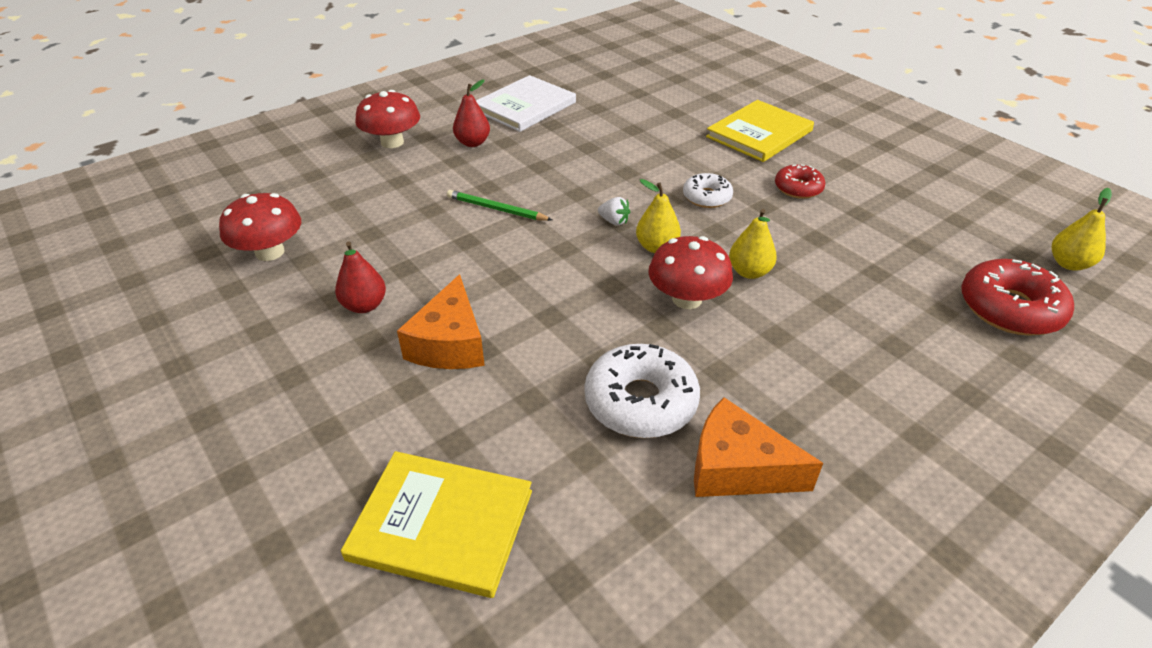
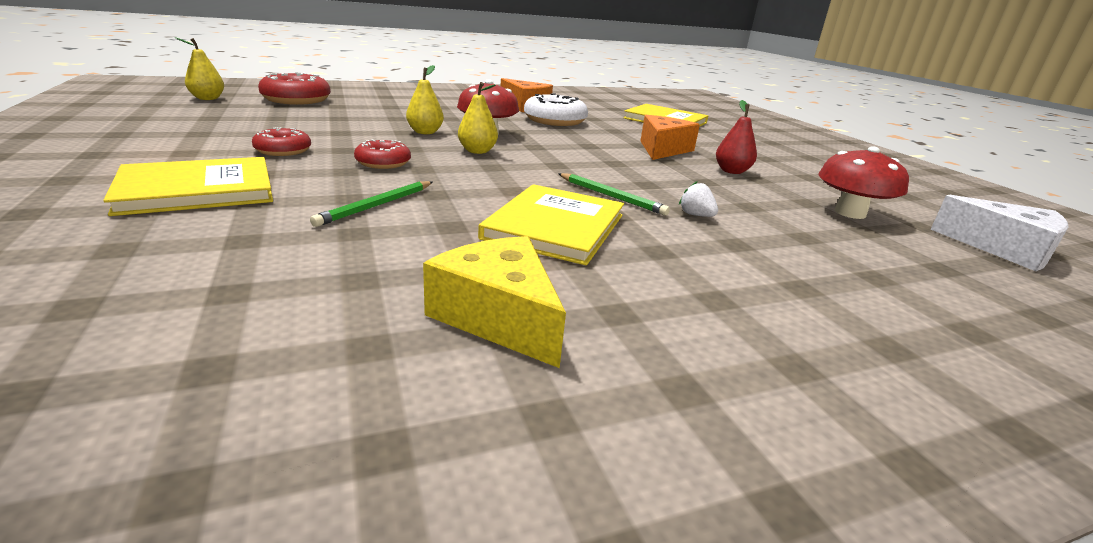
camera: 165 degrees left, 15 degrees down
red mushroom [355,90,420,148] -> none
red pear [453,80,490,147] -> none
white book [476,75,576,132] -> yellow cheese [423,236,566,368]
white strawberry [598,197,630,226] -> white strawberry moved to [679,181,718,217]
white donut [683,173,733,208] -> red donut [354,140,411,169]
none -> green pencil [310,181,433,227]
none -> yellow book [478,184,624,265]
none -> white cheese [931,195,1069,271]

